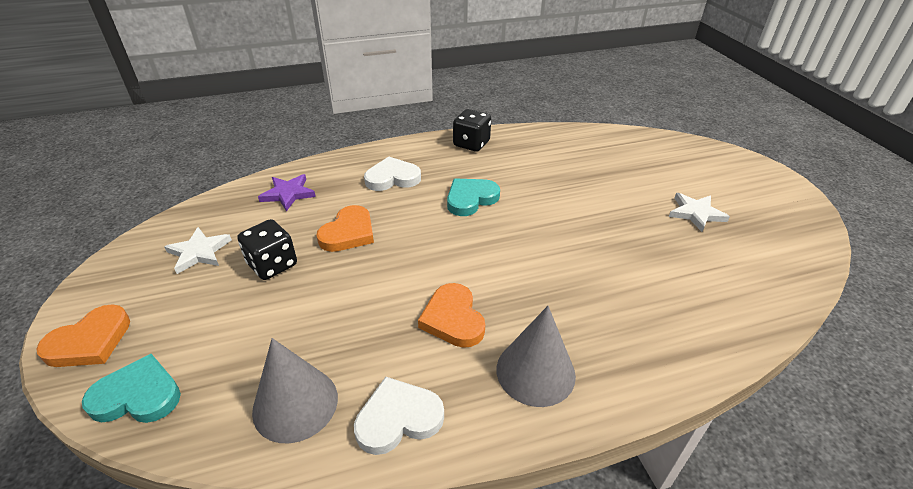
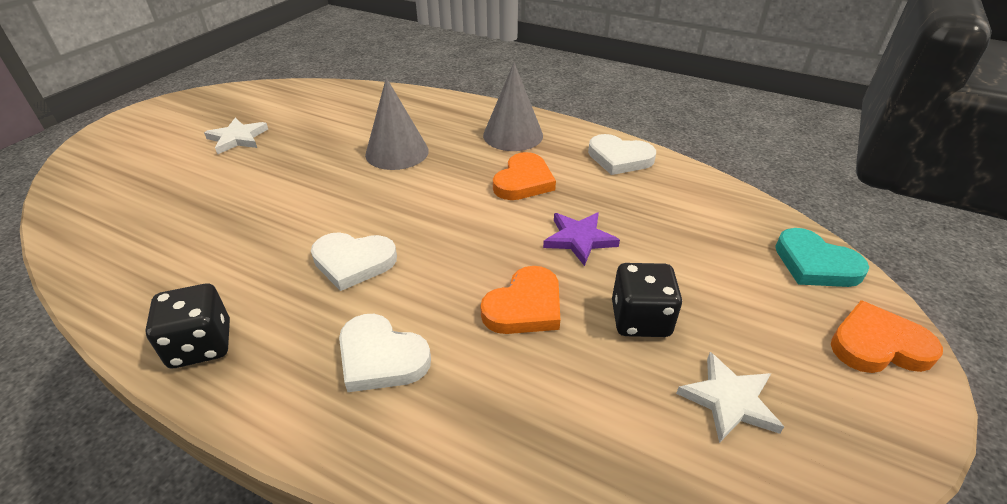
camera: 135 degrees left, 0 degrees up
grey cone [252,338,338,443] -> grey cone moved to [365,77,429,170]
purple star [258,174,316,212] -> purple star moved to [543,213,620,266]
orange heart [316,205,374,252] -> orange heart turned 150 degrees clockwise [481,266,560,334]
turquoise heart [447,179,500,216] -> white heart [311,232,397,291]

